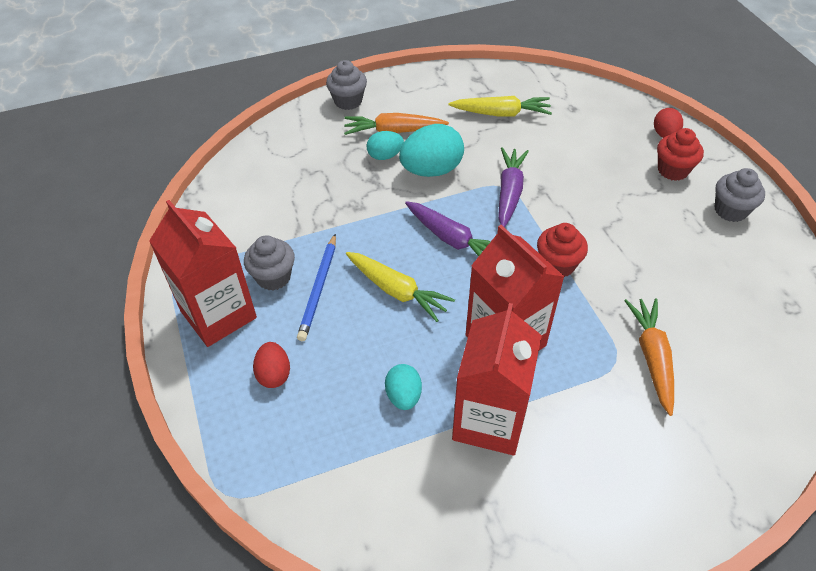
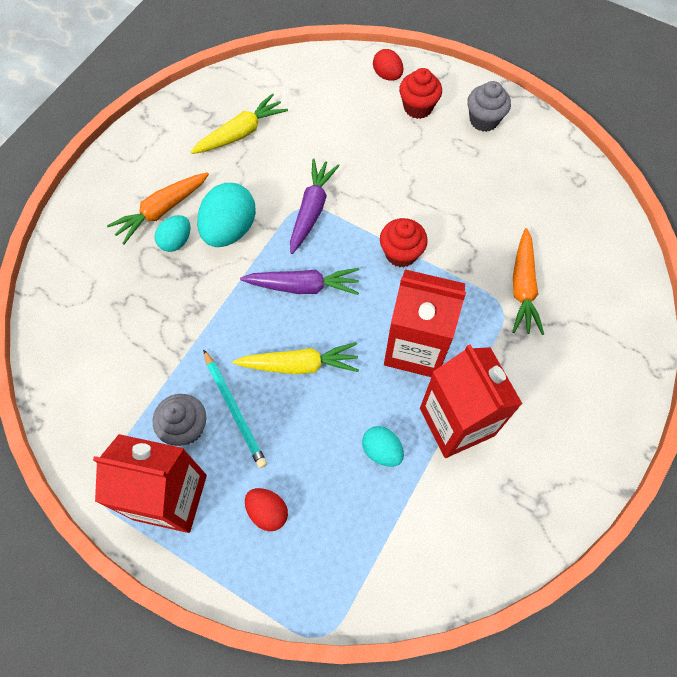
camera: 40 degrees left, 15 degrees up
blue pencil [297,234,336,341] -> turquoise pencil [203,349,267,468]
grey cupcake [326,60,367,110] -> none
purple carrot [498,147,529,228] -> purple carrot turned 45 degrees clockwise [290,158,340,254]
orange carrot [624,298,674,416] -> orange carrot turned 135 degrees counterclockwise [512,228,544,335]

